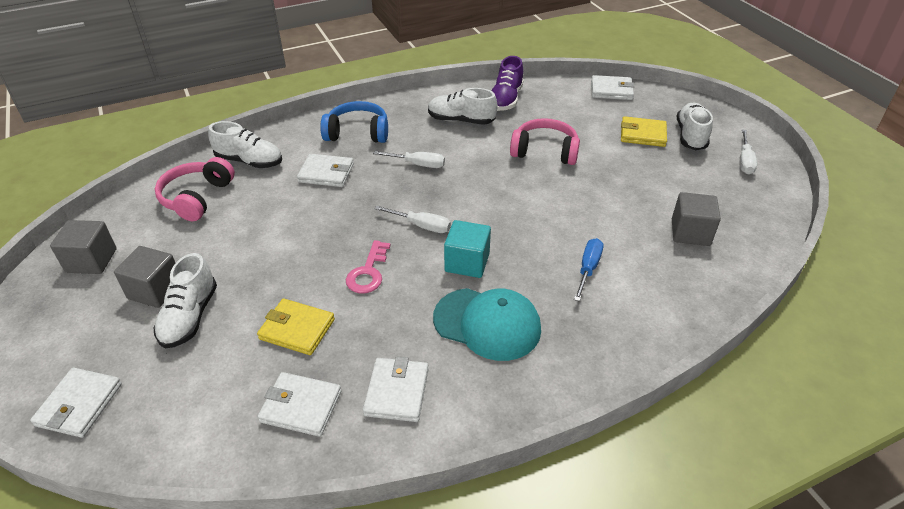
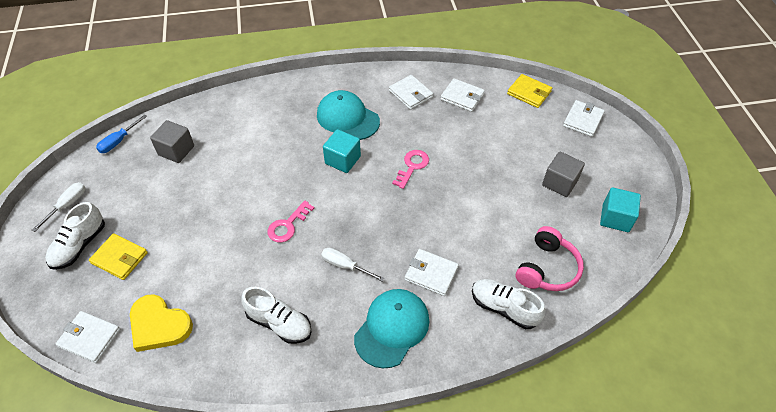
camera: 165 degrees left, 10 degrees up
grey cube [50,220,117,274] -> turquoise cube [600,187,641,232]
white shoe [153,253,217,349] -> none
yellow wallet [257,298,335,355] -> yellow wallet moved to [507,74,552,108]
blue headphones [320,101,388,143] -> turquoise cap [354,289,429,368]
white wallet [363,356,429,422] -> white wallet turned 60 degrees counterclockwise [389,75,433,110]
white screwdriver [374,206,451,233] -> none
purple shoe [492,56,524,111] -> none
pink headphones [510,118,580,165] -> none
blue screwdriver [574,238,603,301] -> blue screwdriver moved to [96,115,147,153]
none -> yellow heart [130,294,193,352]
none -> pink key [267,200,314,243]

